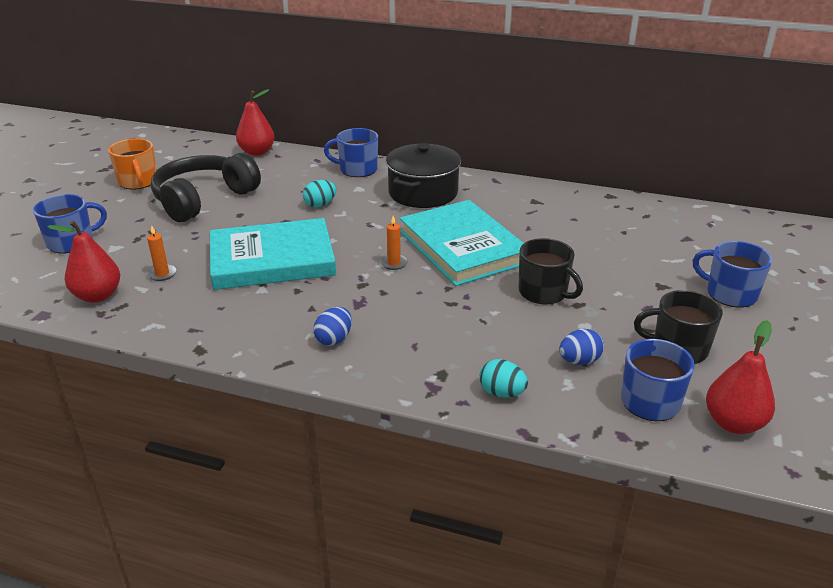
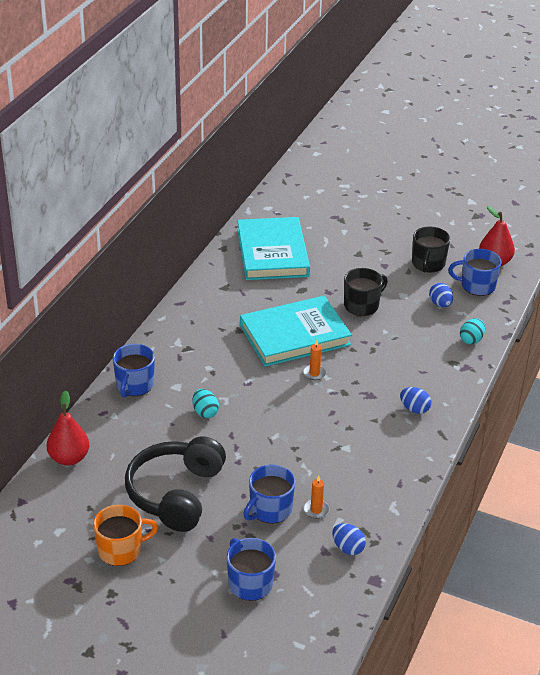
camera: 85 degrees left, 5 degrees up
red pear [48,220,120,303] -> blue egg [332,523,366,555]
black headphones [151,153,261,222] -> black headphones turned 60 degrees clockwise [125,436,226,532]
turquoise book [210,218,336,290] -> turquoise book moved to [237,217,310,280]
black pot [386,143,461,208] -> none
blue mug [693,241,772,308] -> blue mug moved to [243,465,295,524]

